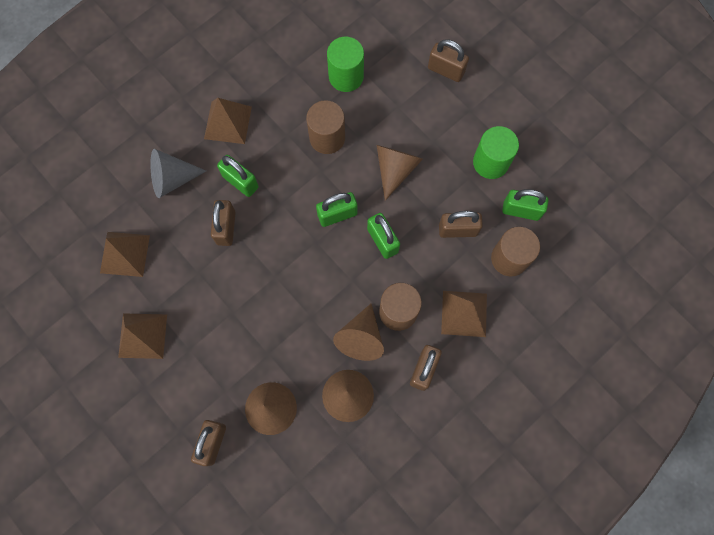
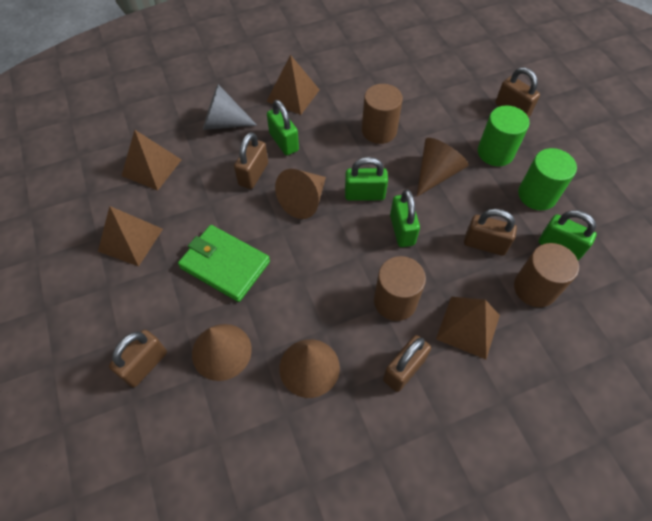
camera: 20 degrees right, 15 degrees down
green cylinder [327,37,364,92] -> green cylinder moved to [478,105,530,166]
brown cone [333,303,384,361] -> brown cone moved to [275,169,326,219]
none -> green wallet [178,225,270,302]

